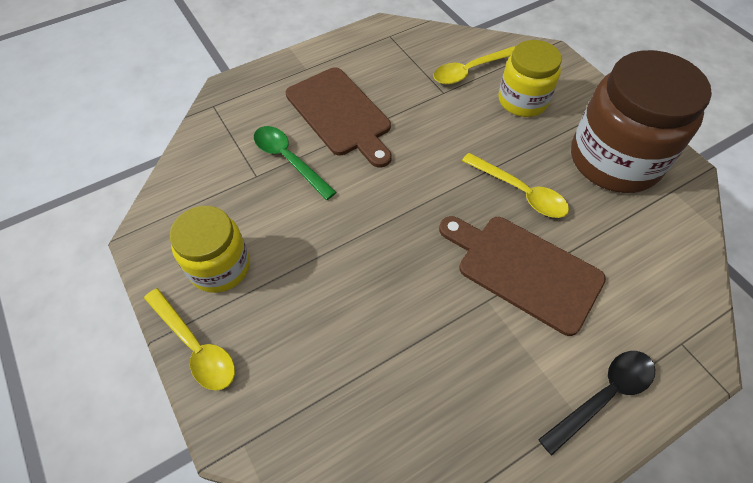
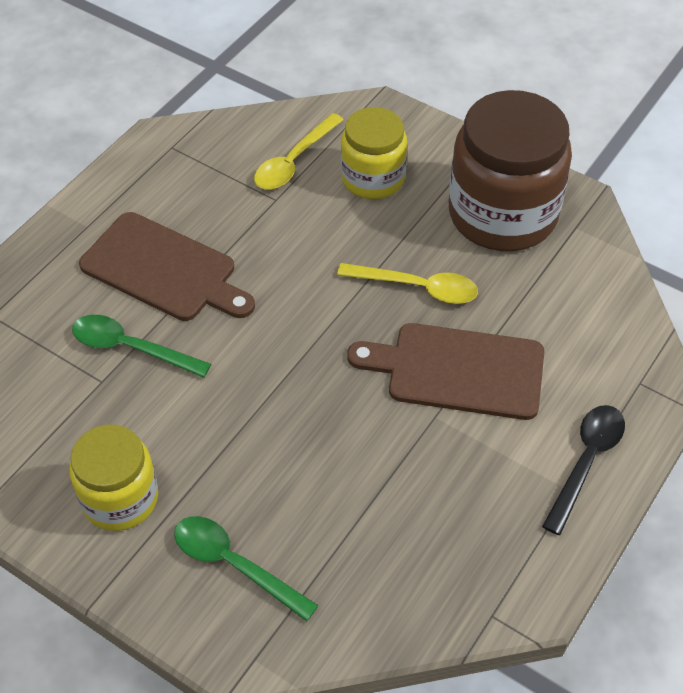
camera: 25 degrees left, 5 degrees down
yellow spoon [144,288,235,391] -> none
none -> green spoon [174,516,319,621]

